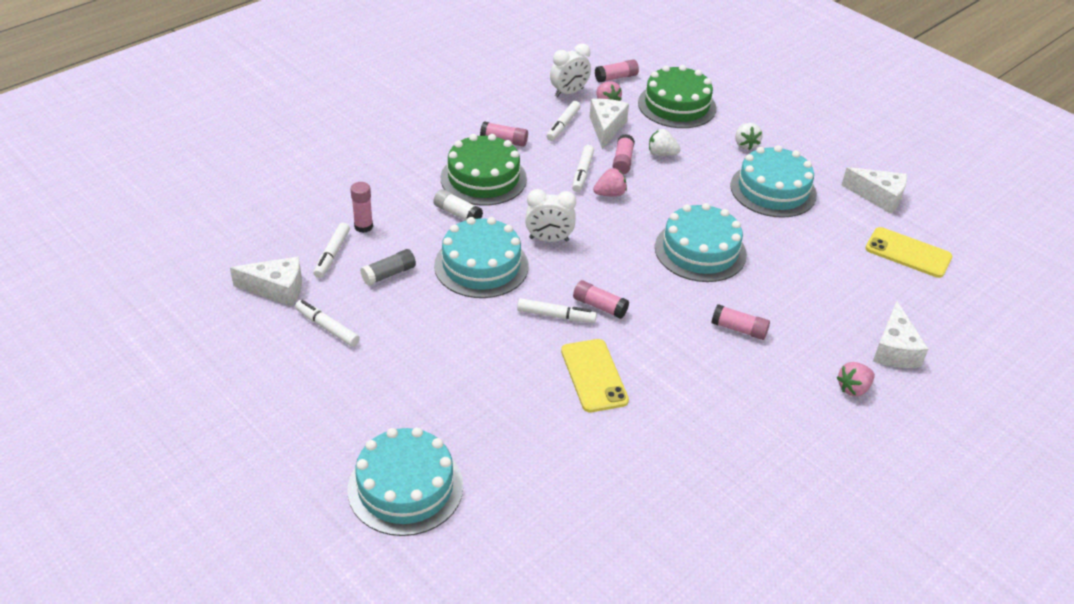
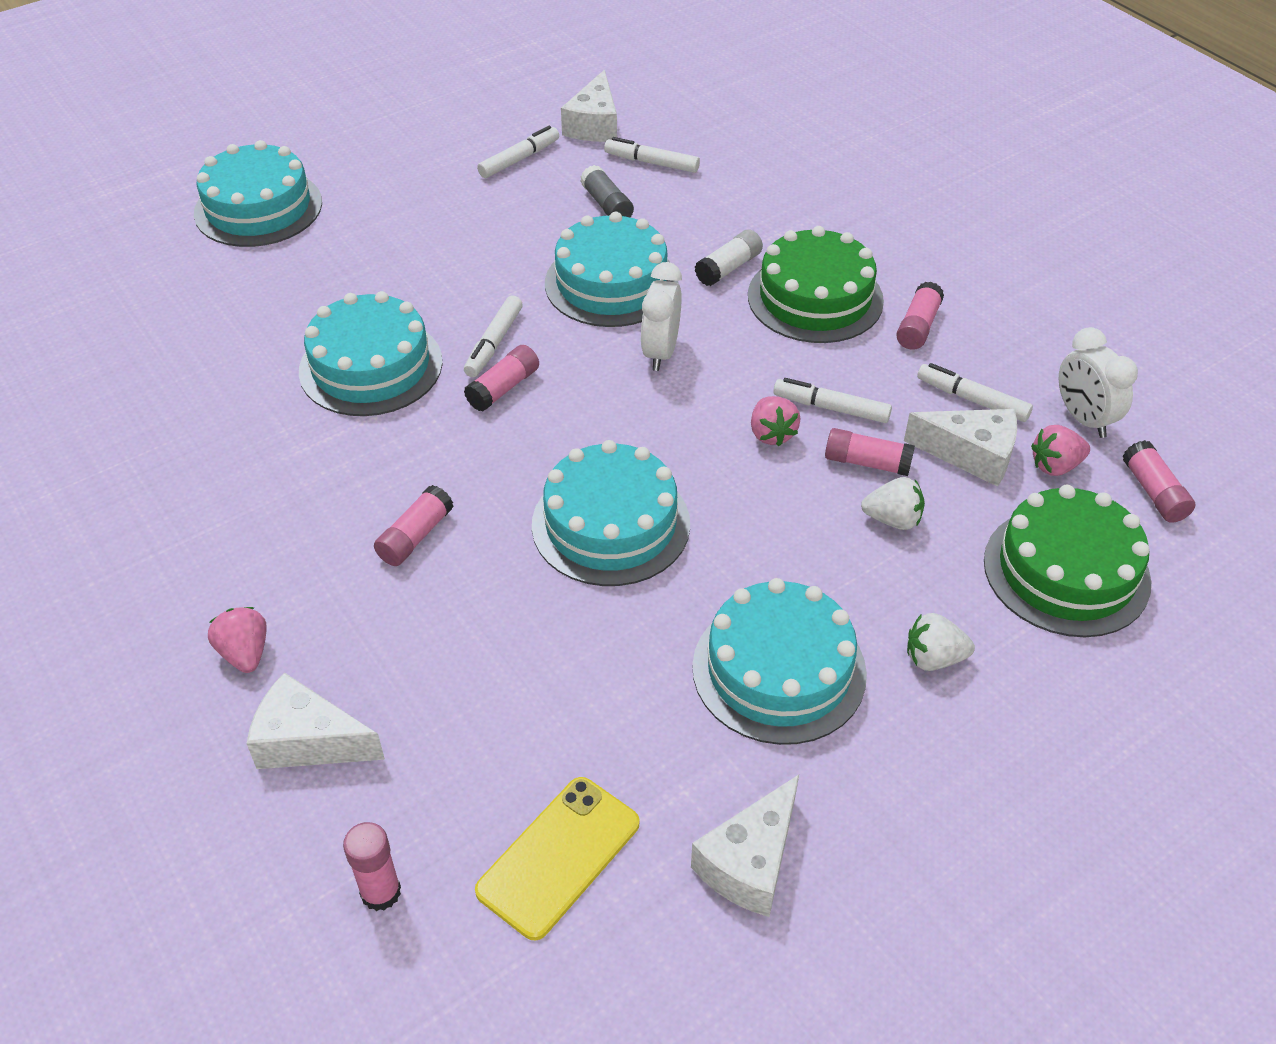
camera: 100 degrees right, 5 degrees up
pink glue stick [350,182,373,233] -> pink glue stick moved to [343,822,401,911]
yellow phone [561,339,629,412] -> turquoise cake [299,291,443,416]
white strawberry [649,129,681,156] -> white strawberry turned 75 degrees clockwise [861,477,925,530]

